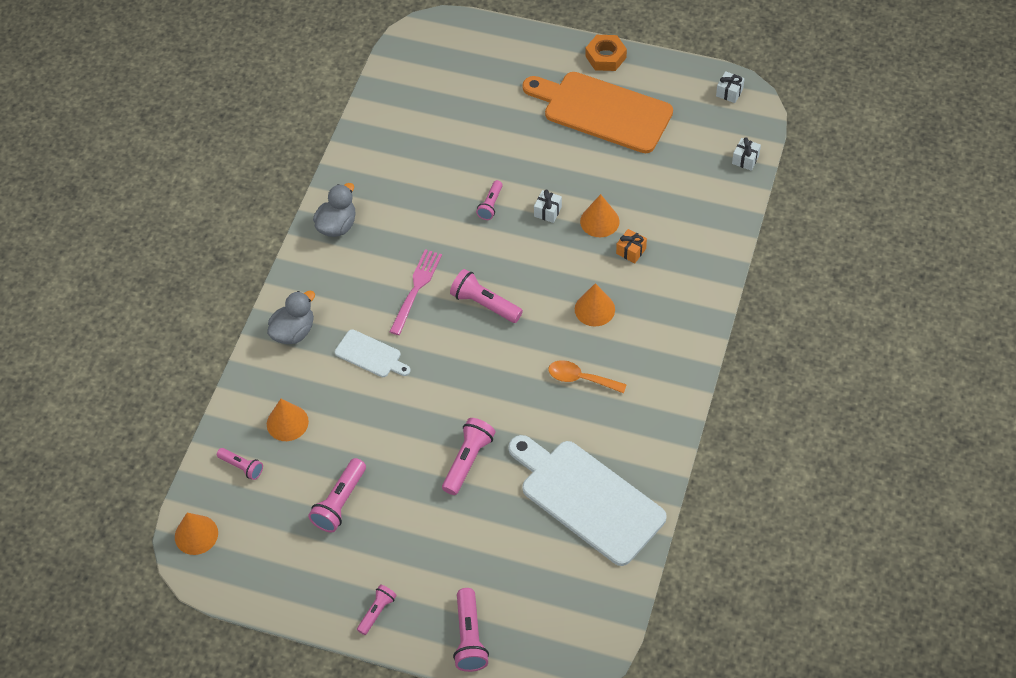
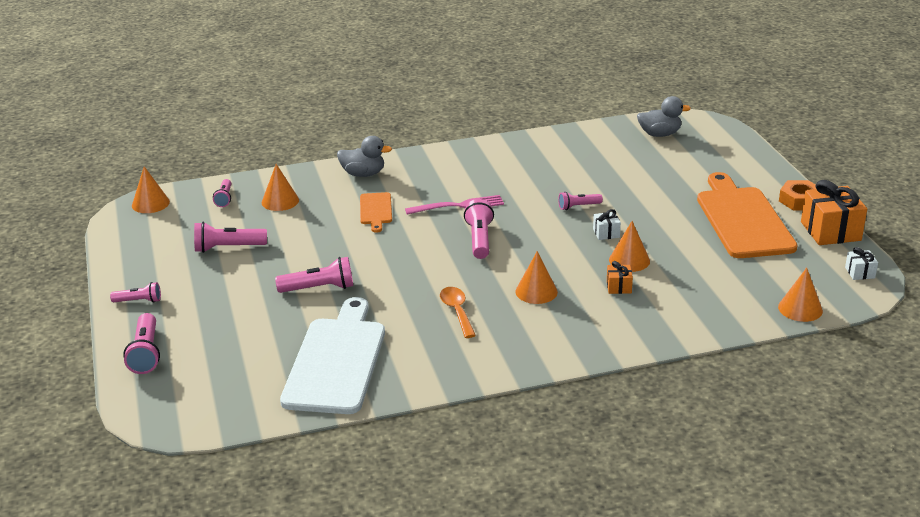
camera: 55 degrees right, 25 degrees down
grey duck [313,183,356,237] -> grey duck moved to [637,96,691,137]
white cutting board [335,329,411,377] -> orange cutting board [360,192,392,233]
pink flashlight [453,588,489,672] -> pink flashlight turned 60 degrees counterclockwise [123,313,160,374]
white gift [732,137,761,171] -> orange cone [778,268,823,322]
none -> orange gift [801,180,867,245]

